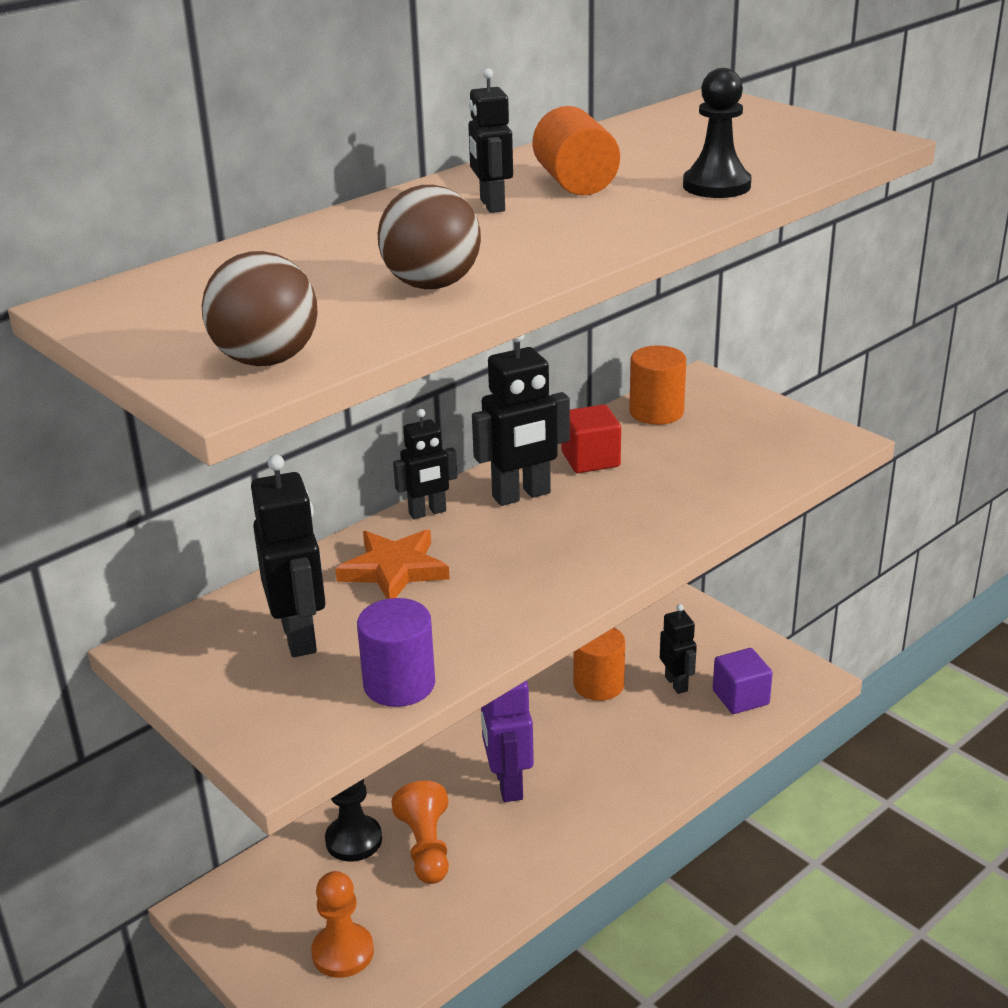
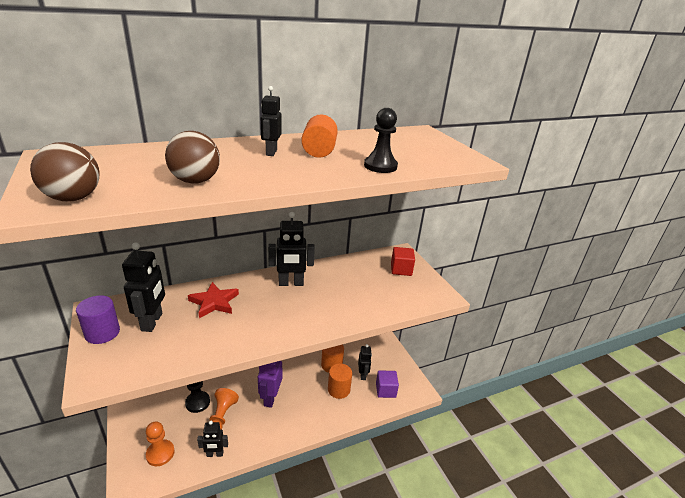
camera: 15 degrees right, 0 degrees up
orange star [335,530,450,599] -> red star [188,282,239,318]
purple cylinder [357,598,435,707] -> purple cylinder moved to [76,295,120,344]
black robot [393,409,458,519] -> black robot moved to [197,421,228,457]
red cube [562,404,621,473] -> red cube moved to [391,247,415,276]
orange cylinder [629,345,686,425] -> orange cylinder moved to [328,363,352,399]

